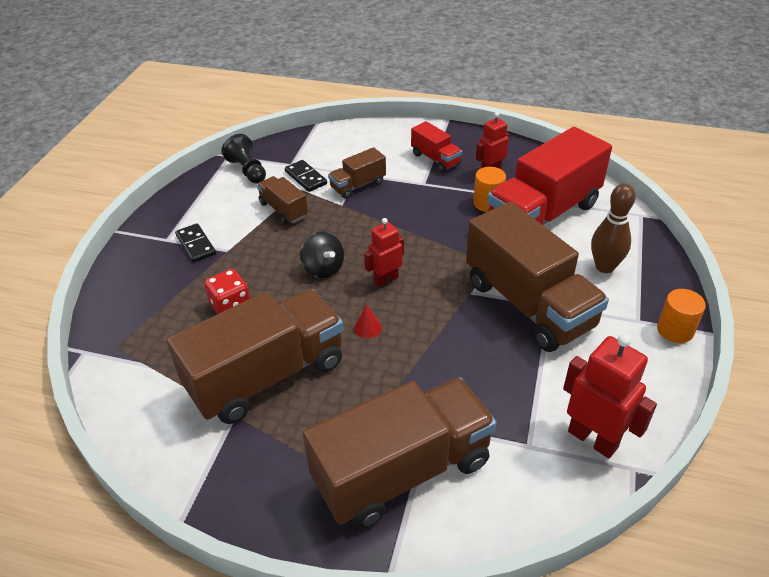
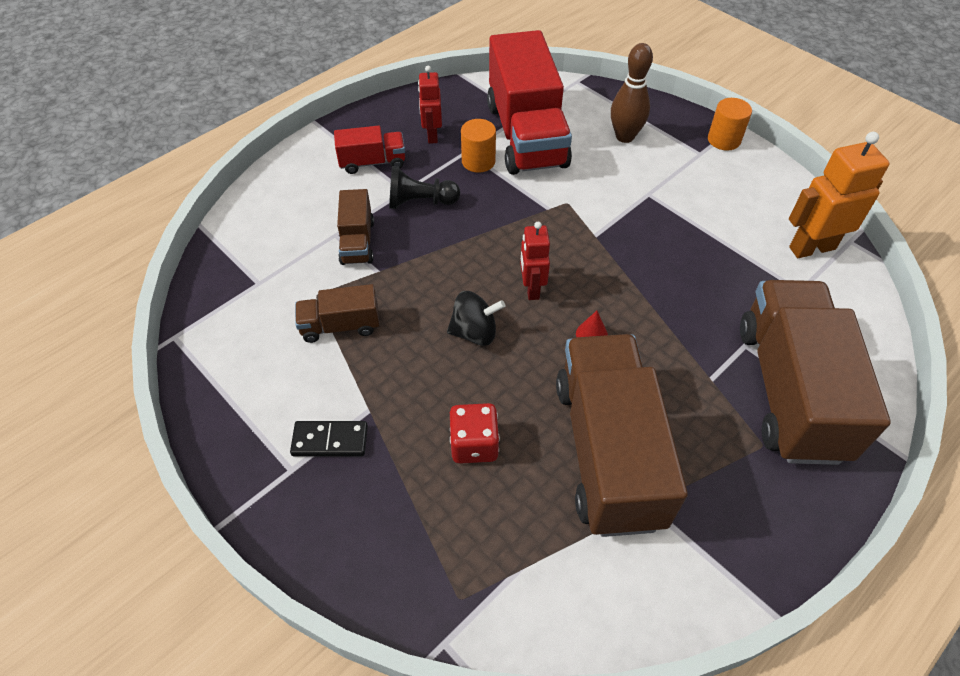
camera: 60 degrees left, 10 degrees up
black pawn [221,134,266,183] -> black pawn moved to [389,166,460,209]
black domino [285,160,327,192] -> none
brown truck [466,202,609,352] -> none
red robot [563,334,657,458] -> orange robot [789,132,890,258]

